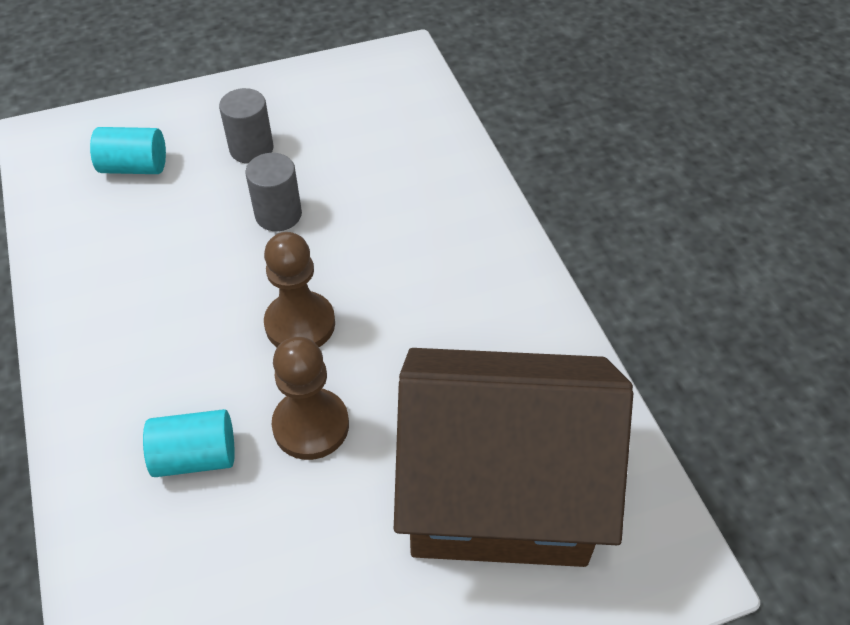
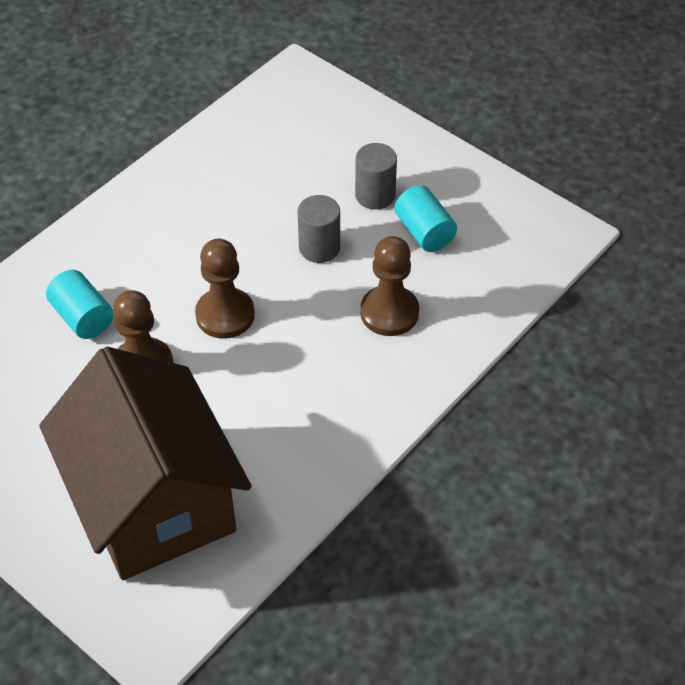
camera: 60 degrees right, 0 degrees up
turquoise cylinder [90,127,166,174] -> turquoise cylinder moved to [394,185,457,252]
none -> brown pawn [360,236,419,336]

